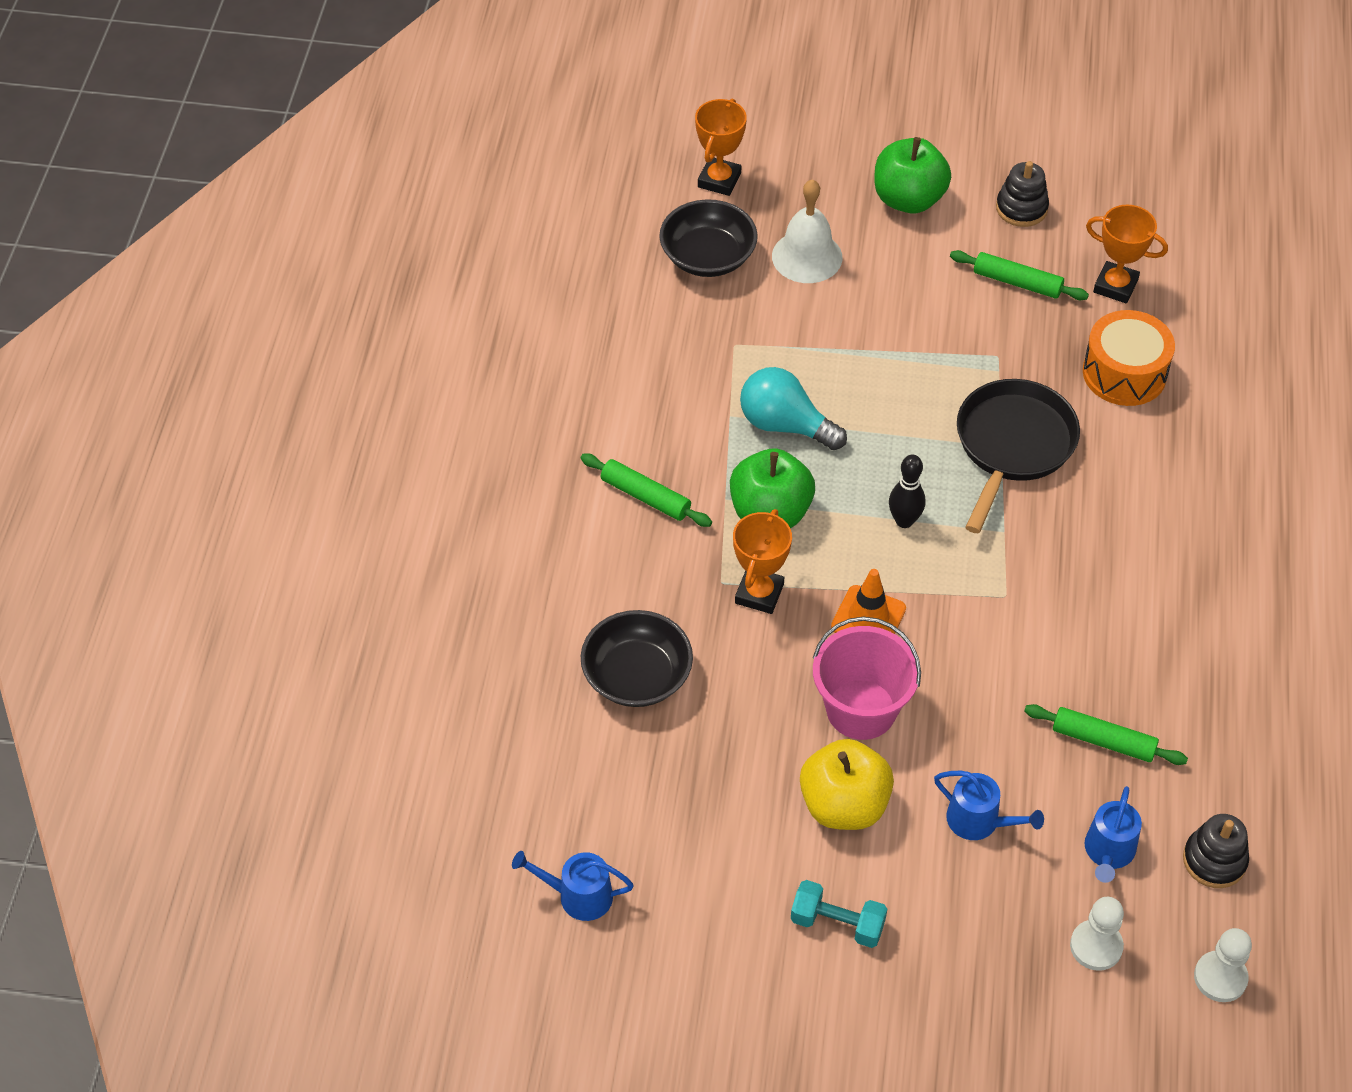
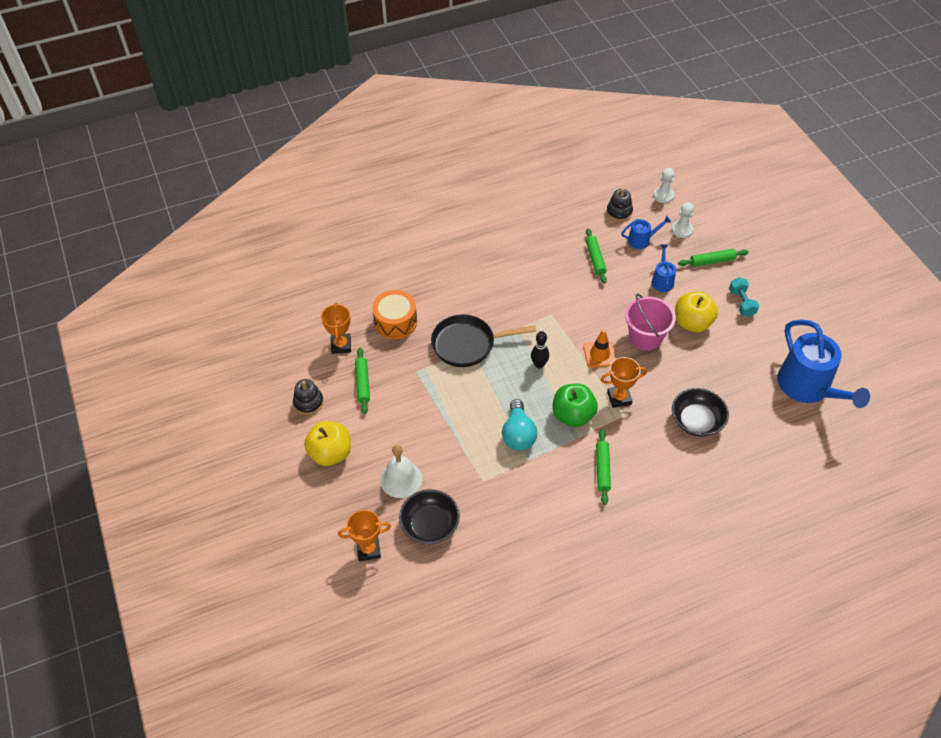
camera: 120 degrees left, 0 degrees up
blue watering can [512,851,634,921] -> blue watering can [777,320,870,408], size x2.14
green apple [874,137,951,214] -> yellow apple [304,421,351,466]
none -> green rolling pin [678,249,749,267]

